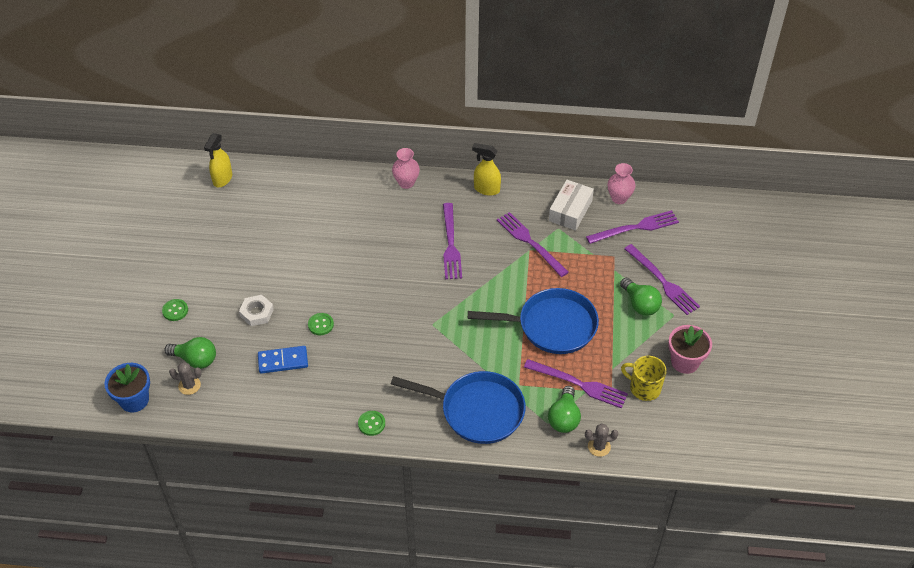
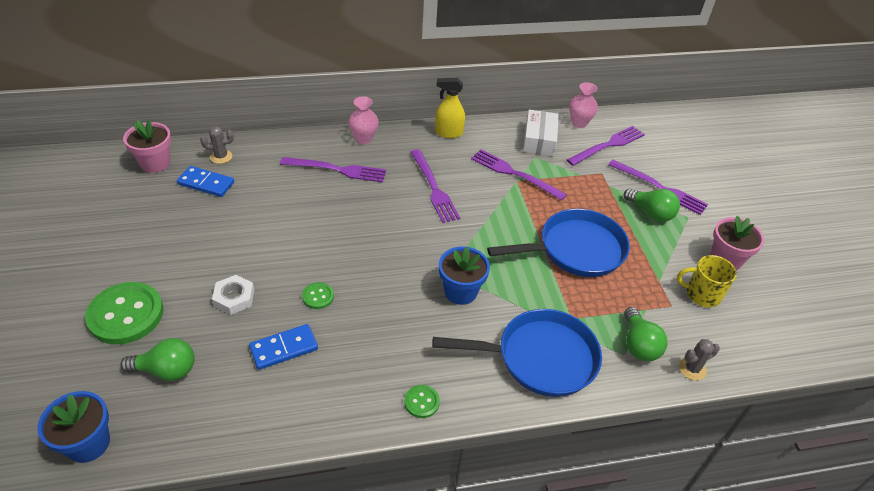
camera: 20 degrees left, 5 degrees down
green button [162,299,188,321] -> green button [85,282,163,345], size x2.18
grey cactus [169,362,202,395] -> grey cactus moved to [200,126,234,164]
yellow spray bottle [204,133,232,187] -> pink flower pot [123,120,171,173]
purple fork [524,359,628,409] -> purple fork moved to [280,157,386,183]
none -> blue domino [177,166,234,197]
none -> blue flower pot [439,246,490,305]

